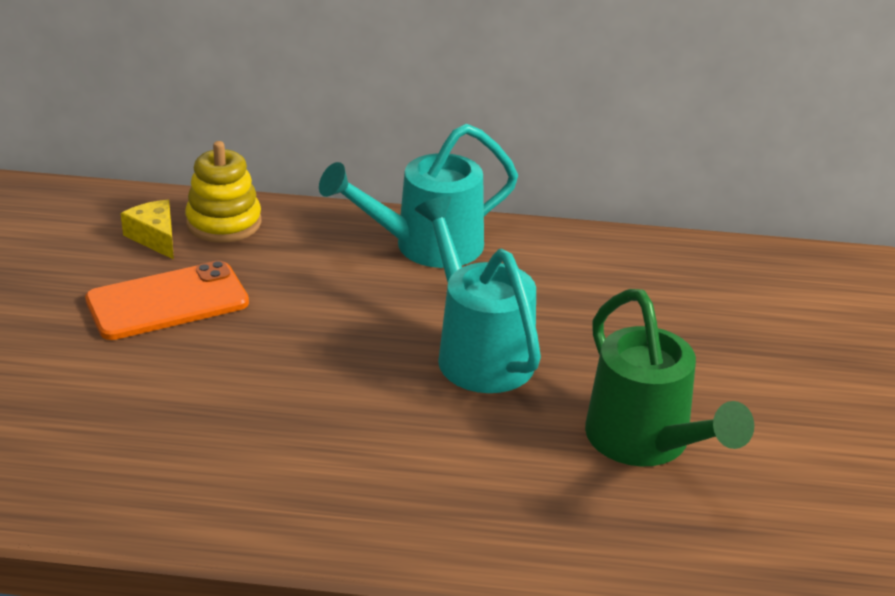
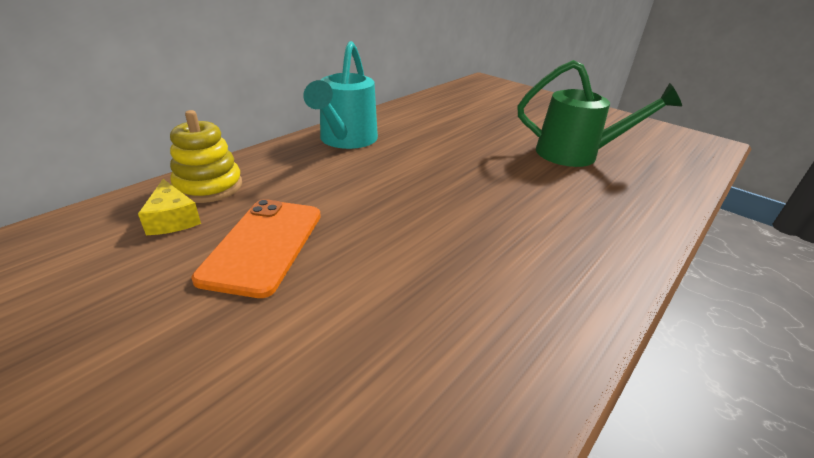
camera: 55 degrees left, 0 degrees up
yellow cheese [121,200,174,260] -> yellow cheese turned 120 degrees counterclockwise [138,179,201,235]
turquoise watering can [415,196,541,393] -> none

